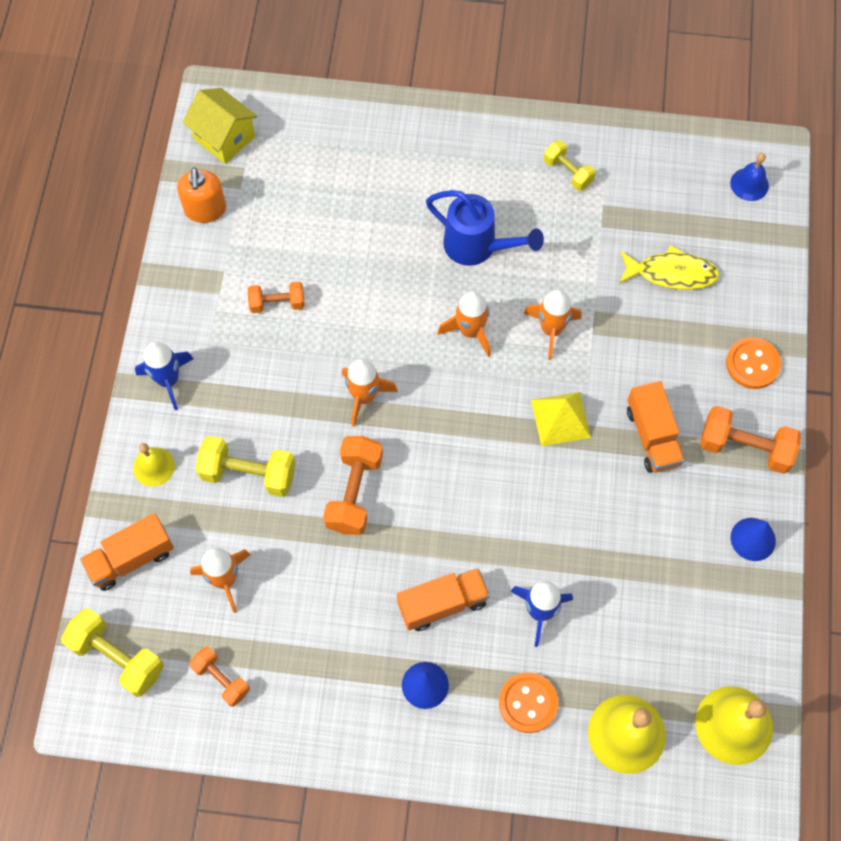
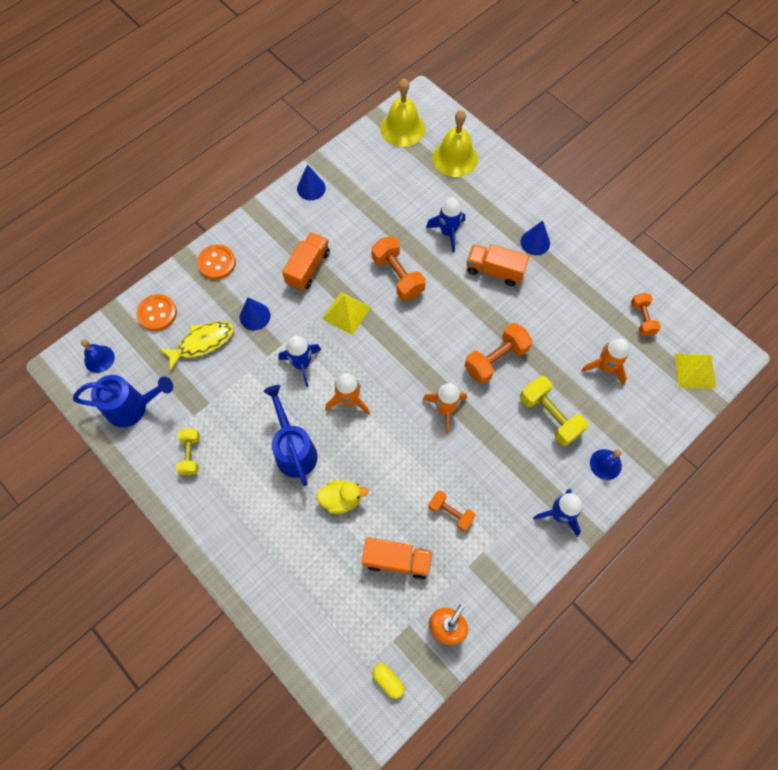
camera: 140 degrees left, 0 degrees up
yellow dumbbell [61,608,164,697] -> yellow pyramid [675,354,716,389]
orange truck [80,513,174,591] -> orange truck moved to [362,537,433,580]
yellow bell [133,443,175,487] -> blue bell [590,449,622,480]
yellow house [183,88,257,164] -> yellow capsule [372,663,404,699]
orange button [499,672,558,733] -> orange button moved to [136,294,177,331]
orange rocket [524,289,582,360] -> blue rocket [278,336,321,387]
yellow fish [619,245,720,290] -> yellow fish turned 105 degrees clockwise [160,321,234,371]
orange dumbbell [700,406,801,474] -> orange dumbbell moved to [371,236,426,301]
none -> blue watering can [73,375,173,427]
none -> blue cone [240,297,270,330]
none -> yellow duck [316,480,369,514]

